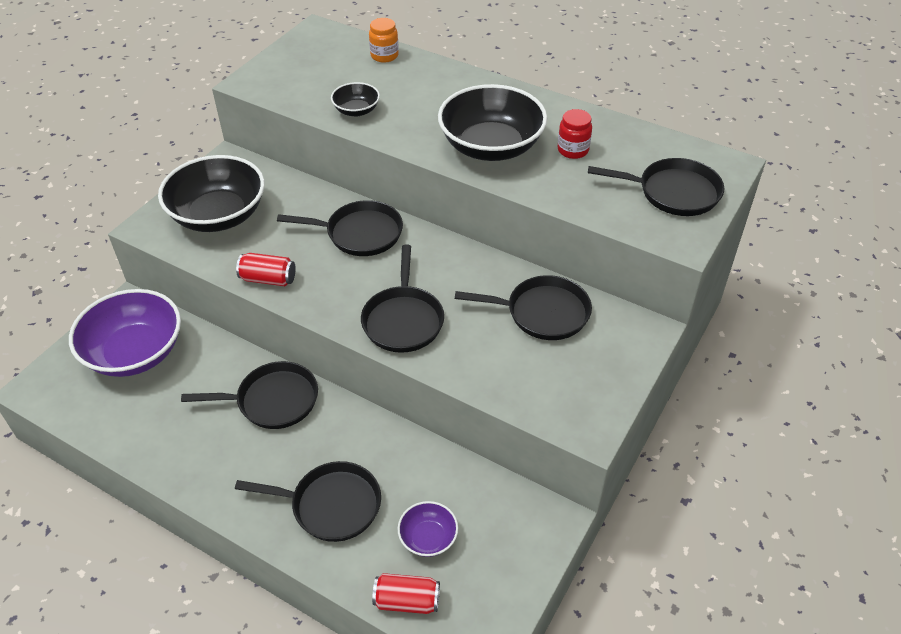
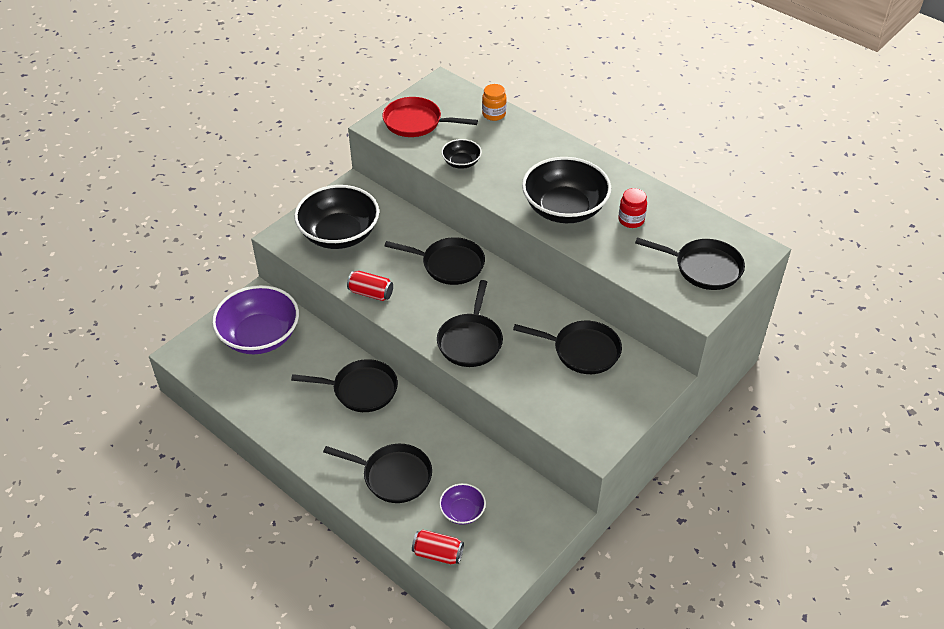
camera: 10 degrees right, 0 degrees up
none -> red pan [382,97,478,137]

